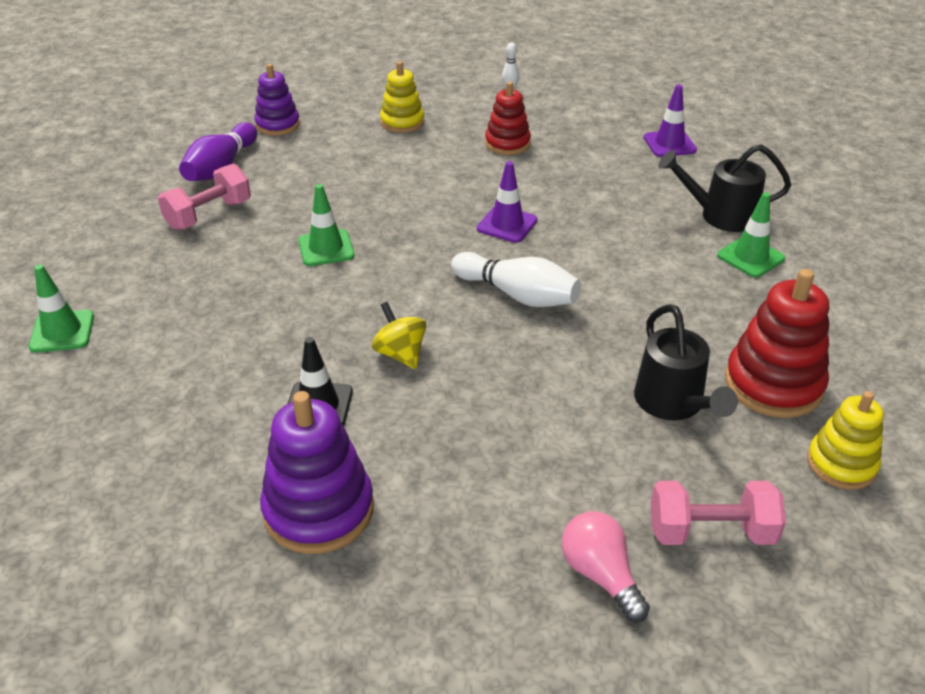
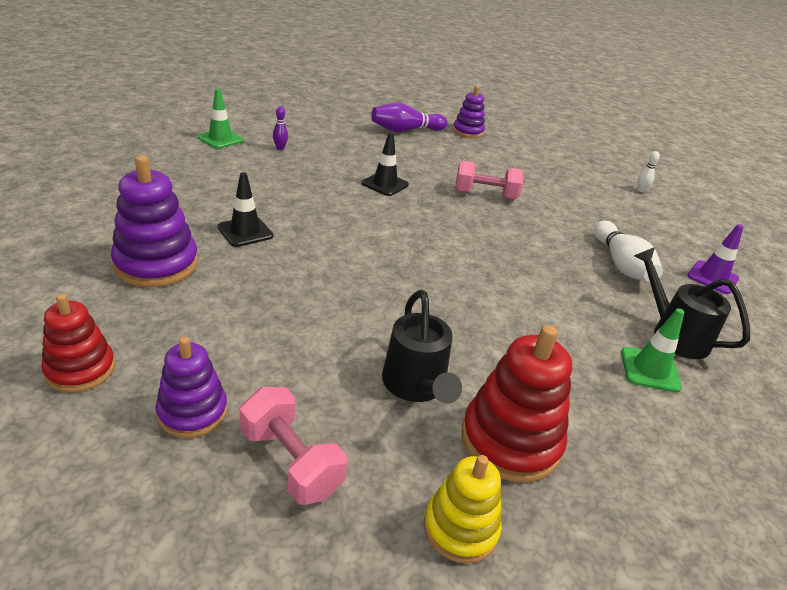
camera: 45 degrees right, 5 degrees down
pink dumbbell [158,164,251,230] -> pink dumbbell moved to [455,161,524,200]
green traffic cone [298,184,354,266] -> black traffic cone [361,133,409,196]
yellow spinning top [372,302,426,369] -> none
yellow stacking toy [380,61,424,133] -> none
white bowling pin [451,252,581,307] -> white bowling pin moved to [594,221,663,282]
purple traffic cone [477,161,537,243] -> none
red stacking toy [485,81,531,155] -> red stacking toy moved to [41,294,115,392]
pink light bulb [562,511,650,622] -> purple stacking toy [155,337,227,438]
black watering can [634,304,738,420] -> black watering can turned 45 degrees counterclockwise [382,290,462,404]
none -> purple bowling pin [273,106,288,150]

